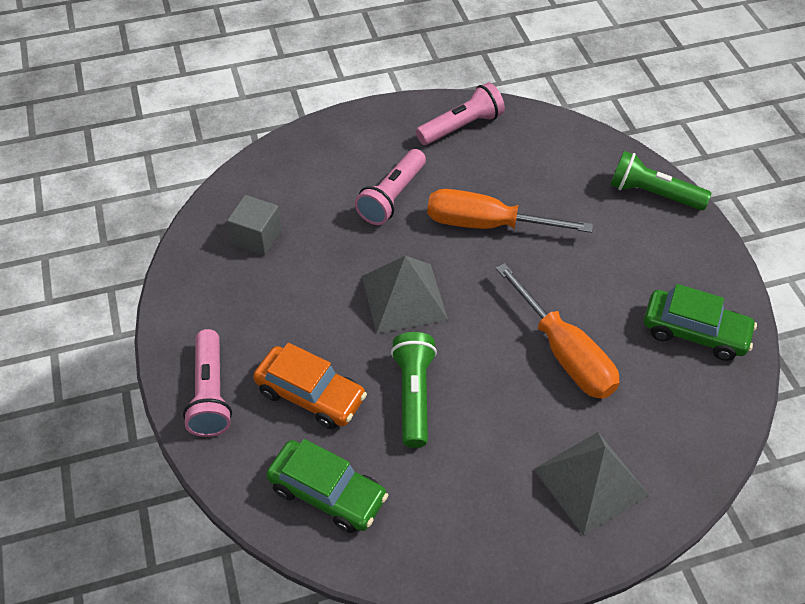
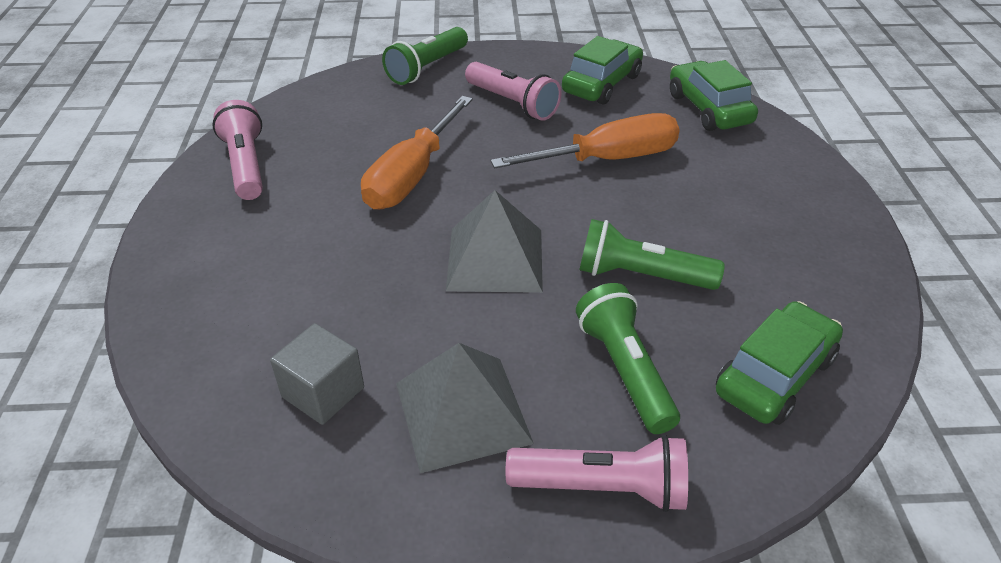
camera: 75 degrees left, 10 degrees down
orange car [253,343,367,429] -> green flashlight [576,283,680,434]
pink flashlight [355,149,426,225] -> pink flashlight moved to [465,62,562,121]
grey pyramid [534,432,650,536] -> grey pyramid moved to [396,343,534,473]
none -> green car [670,60,758,131]

